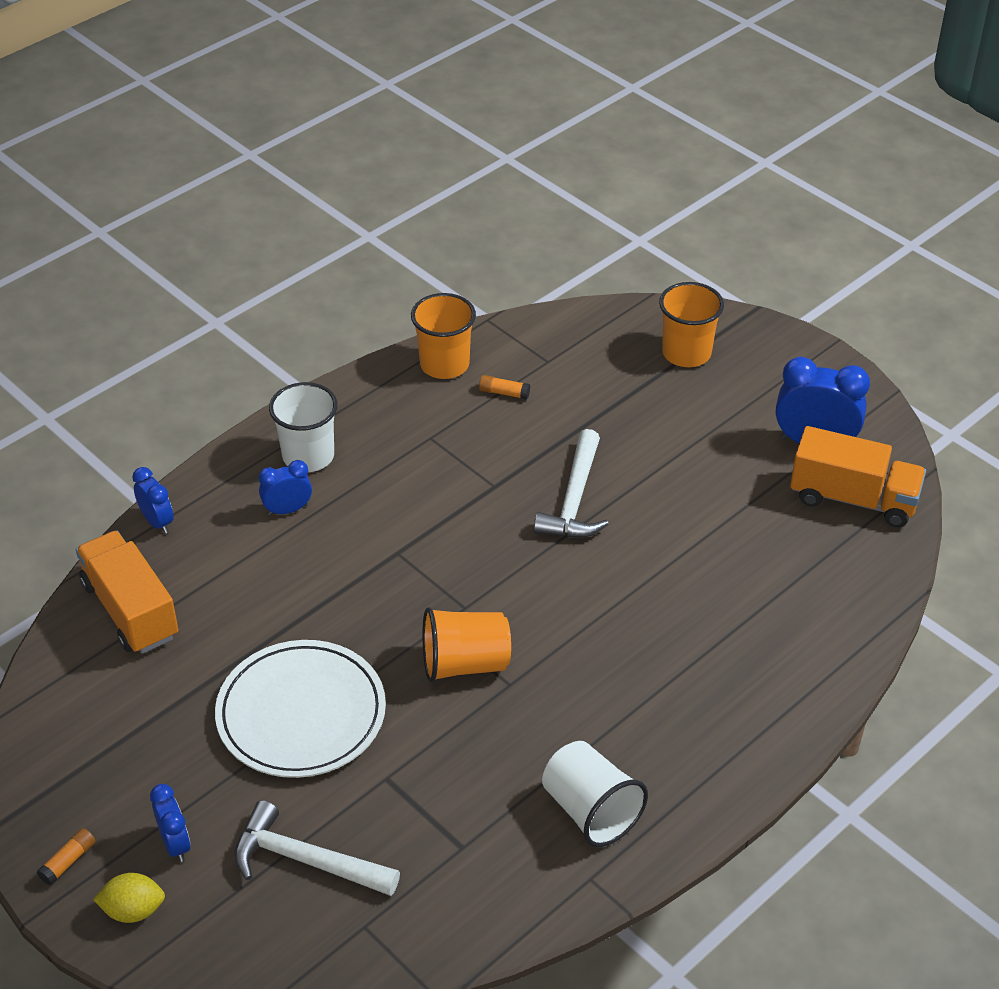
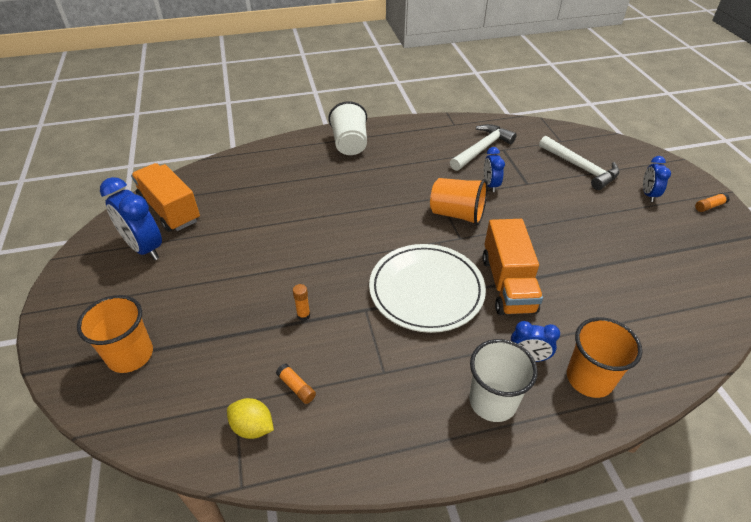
camera: 150 degrees left, 0 degrees up
orange truck [76,531,178,654] -> orange truck moved to [483,219,543,315]
yellow lemon [93,873,165,923] -> yellow lemon moved to [227,398,274,439]
blue clock [132,467,174,534] -> blue clock moved to [484,147,505,192]
white plate [215,640,386,778] -> white plate moved to [369,244,486,333]
orange cup [411,293,476,379] -> orange cup moved to [567,317,642,398]
white hammer [534,429,609,538] -> white hammer moved to [450,124,517,171]
white cup [542,741,648,847] -> white cup moved to [328,101,367,155]
none -> orange glue stick [293,284,310,321]

